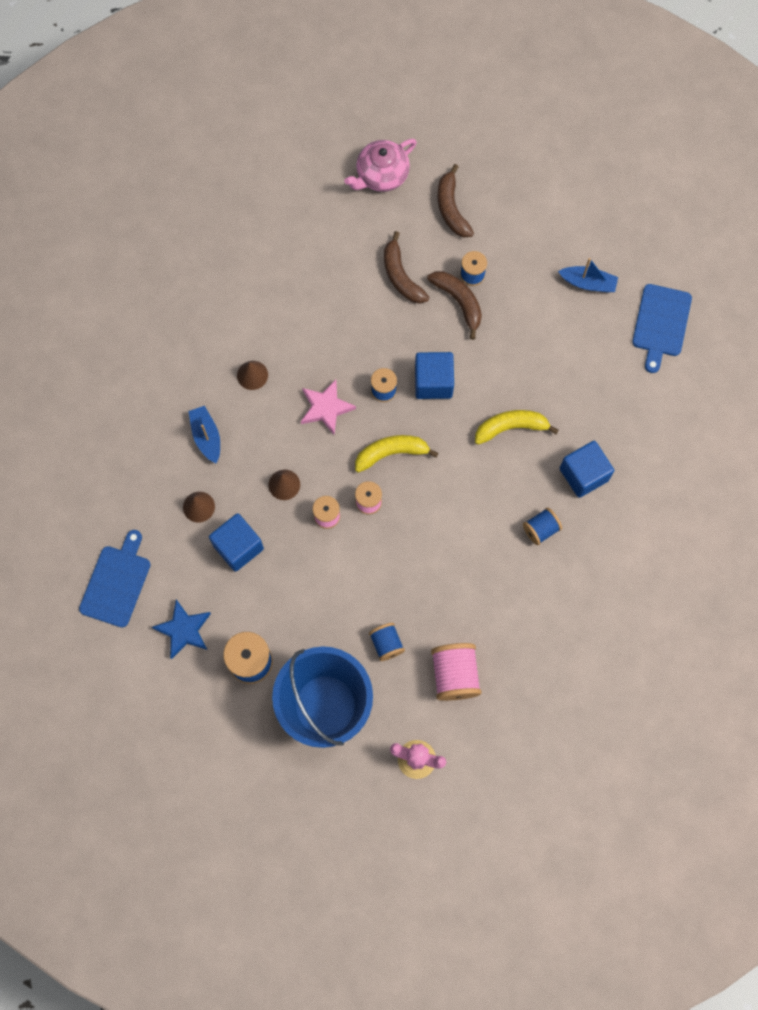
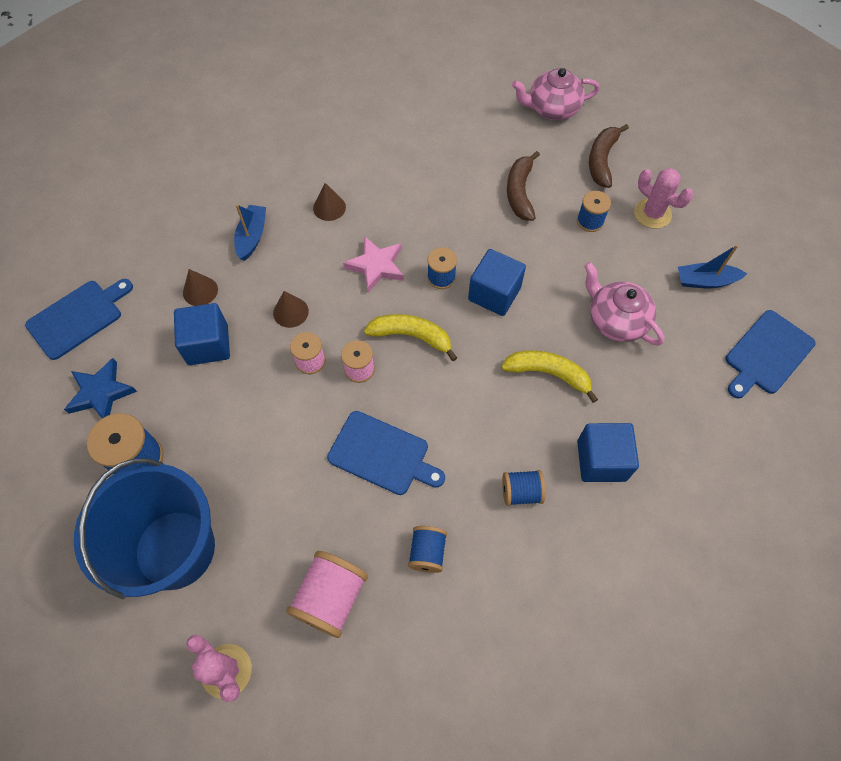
camera: 30 degrees right, 10 degrees down
blue spool [369,623,405,661] -> blue spool moved to [408,526,447,573]
brown banana [427,271,482,340] -> none
blue boat [558,258,618,292] -> blue boat turned 135 degrees clockwise [678,245,747,288]
none -> blue cutting board [327,411,445,495]
none -> pink teapot [584,262,664,346]
none -> pink cactus [634,168,693,229]

